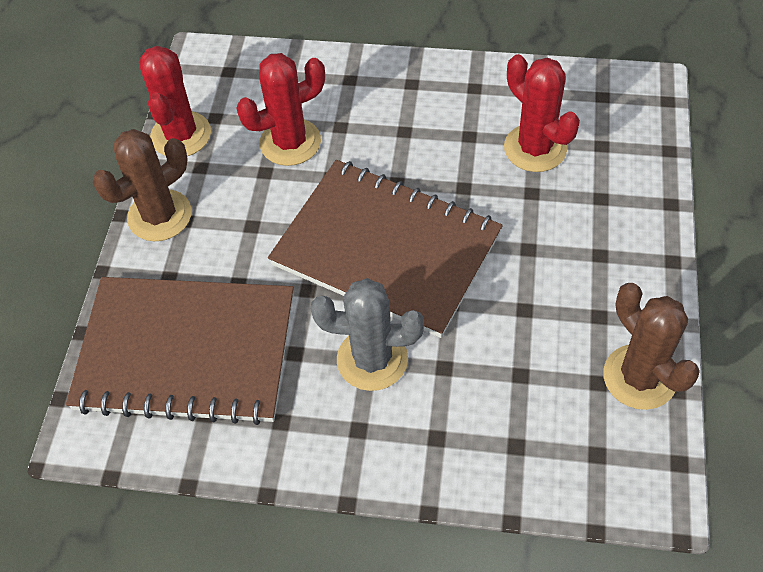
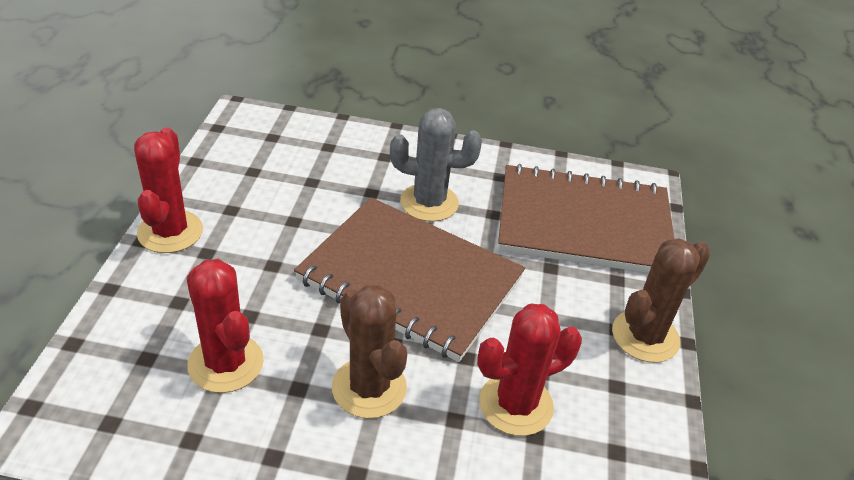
camera: 175 degrees right, 15 degrees down
red cactus [139,46,211,156] -> red cactus moved to [134,127,203,253]
brown cactus [603,283,700,410] -> brown cactus moved to [332,285,407,418]

